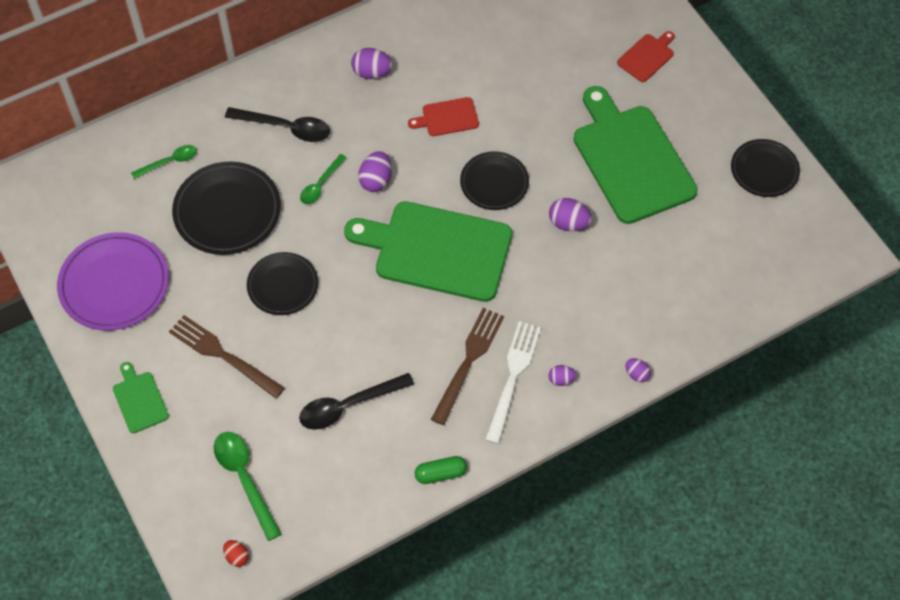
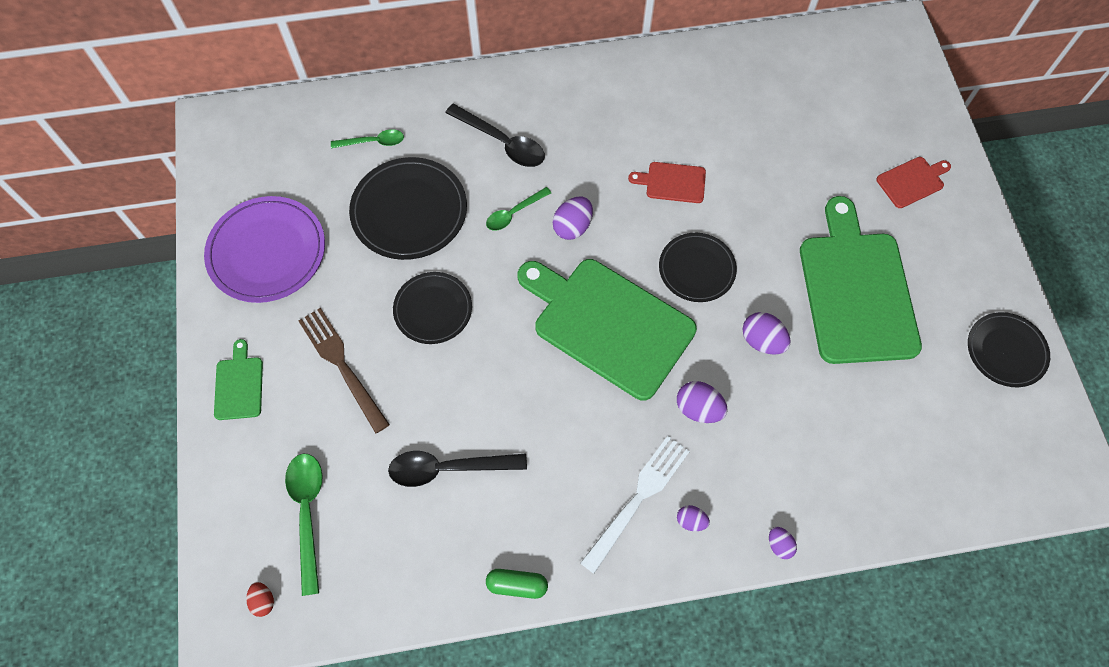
camera: 20 degrees right, 5 degrees up
purple egg [351,48,393,79] -> purple egg moved to [677,381,728,423]
brown fork [431,308,504,425] -> none

